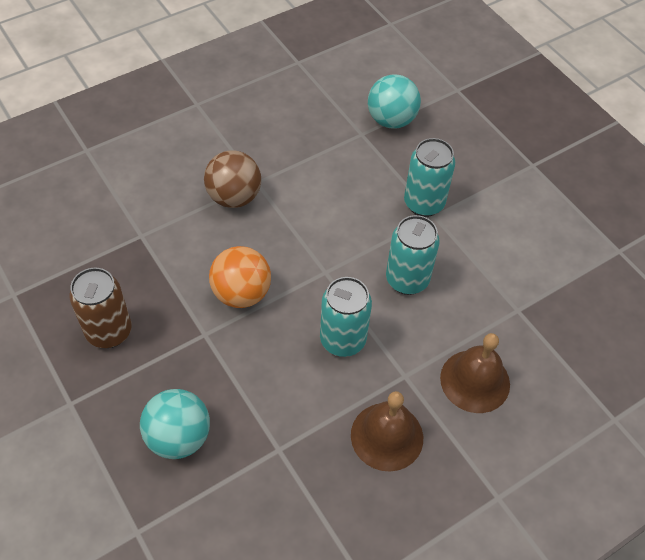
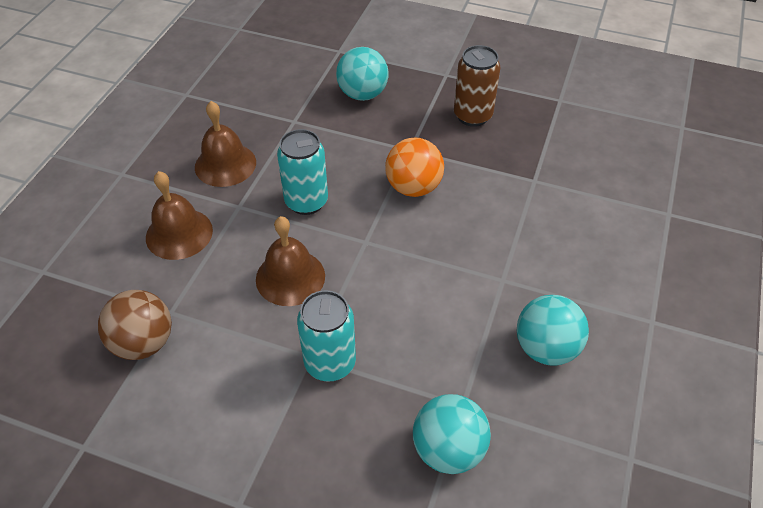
camera: 145 degrees right, 5 degrees down
brown ball [204,150,261,208] -> brown ball moved to [98,290,172,360]
turquoise can [386,215,440,295] -> brown bell [256,216,325,306]
none -> turquoise ball [517,295,589,366]

